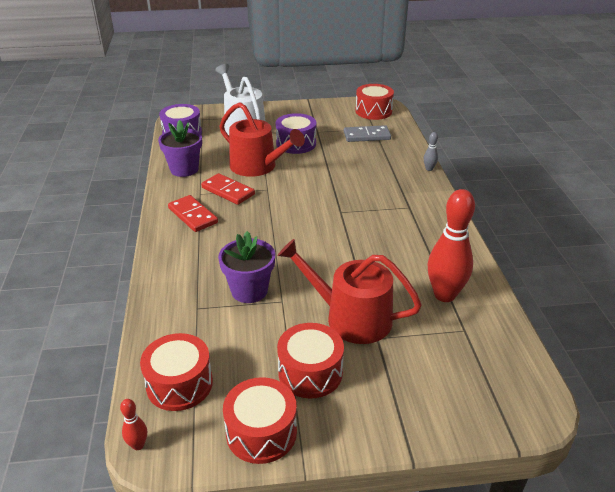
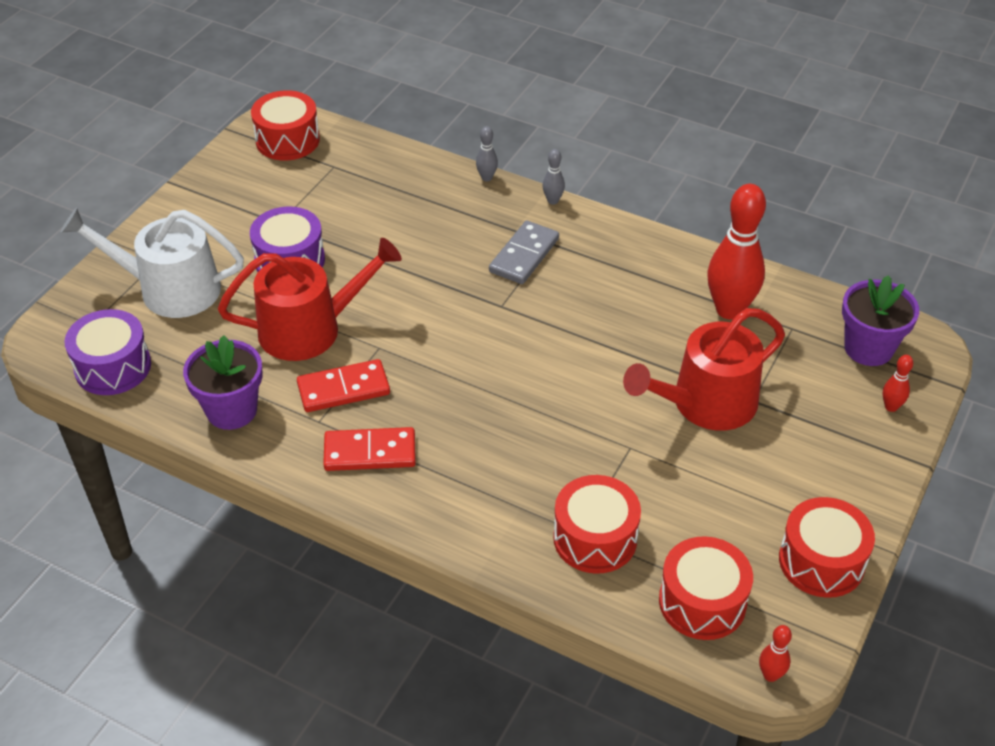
camera: 55 degrees left, 10 degrees up
purple flower pot [218,231,275,303] -> purple flower pot moved to [842,275,919,366]
red drum [277,323,344,398] -> red drum moved to [553,475,641,574]
grey domino [344,125,391,142] -> grey domino moved to [489,221,559,284]
none -> grey bowling pin [543,149,565,205]
none -> red bowling pin [883,355,913,412]

